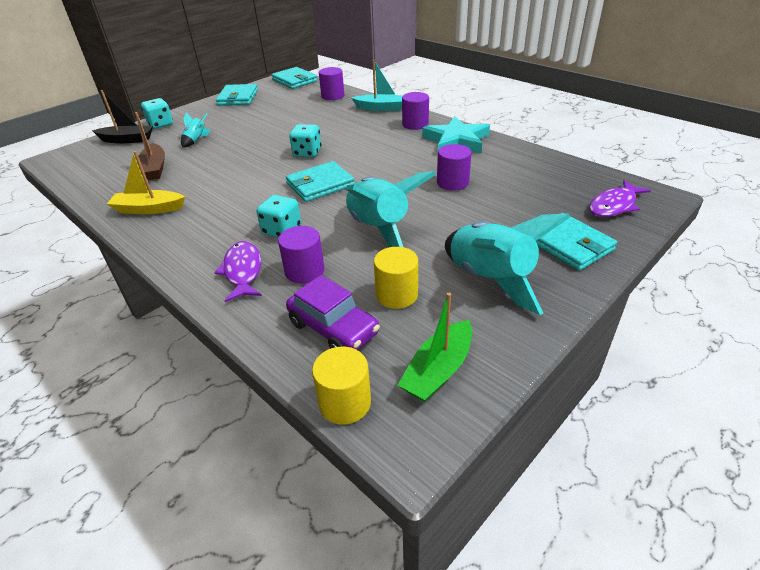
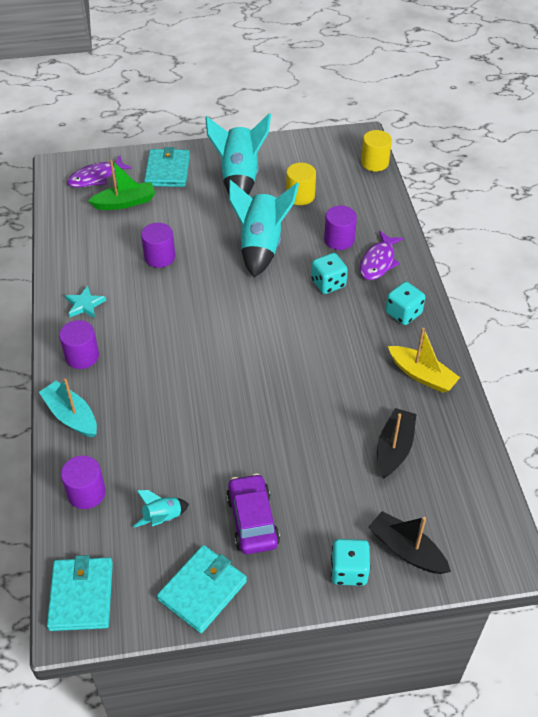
camera: 145 degrees left, 10 degrees up
brown boat [135,112,165,181] -> black boat [377,408,416,478]
turquoise rocket [181,112,211,148] -> turquoise rocket moved to [133,490,189,528]
turquoise wallet [286,161,355,202] -> none
purple car [286,275,380,350] -> purple car moved to [226,473,280,554]
turquoise dice [289,124,322,157] -> turquoise dice moved to [385,282,425,325]
green boat [398,293,472,402] -> green boat moved to [88,159,155,210]
turquoise star [422,116,490,153] -> turquoise star [65,286,106,318], size x0.52
purple fish [589,180,651,217] -> purple fish turned 150 degrees clockwise [67,155,132,188]

